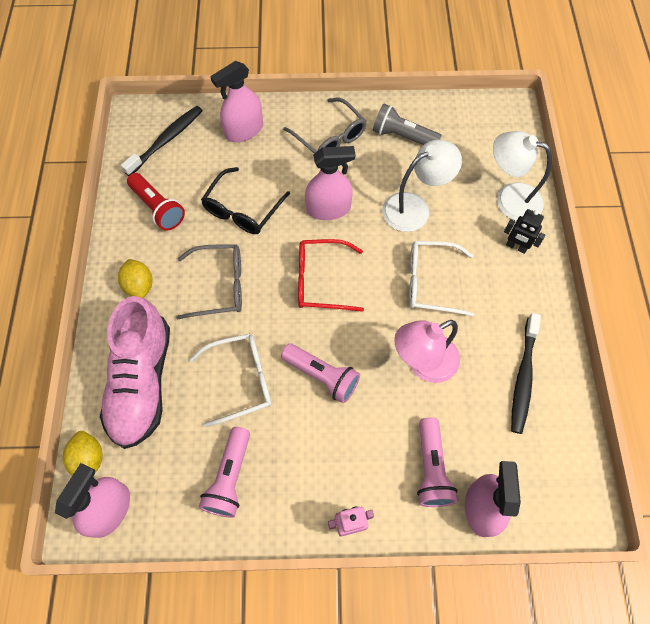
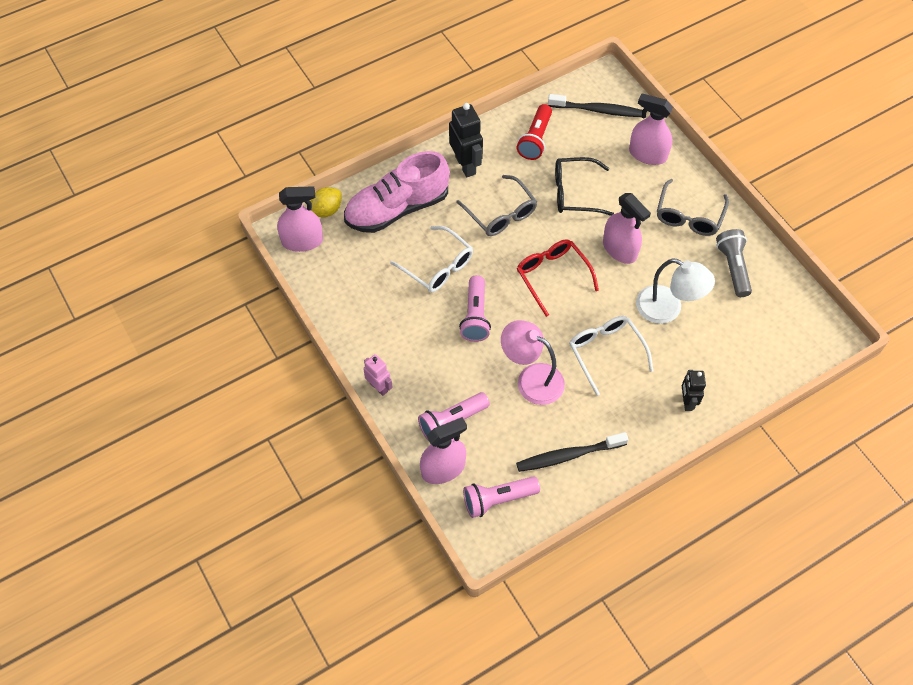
camera: 60 degrees right, 5 degrees down
yellow lemon [118,259,153,298] -> black robot [449,103,483,177]
pink flashlight [199,427,250,518] -> pink flashlight moved to [463,476,540,518]
white lamp [493,131,552,221] -> none

